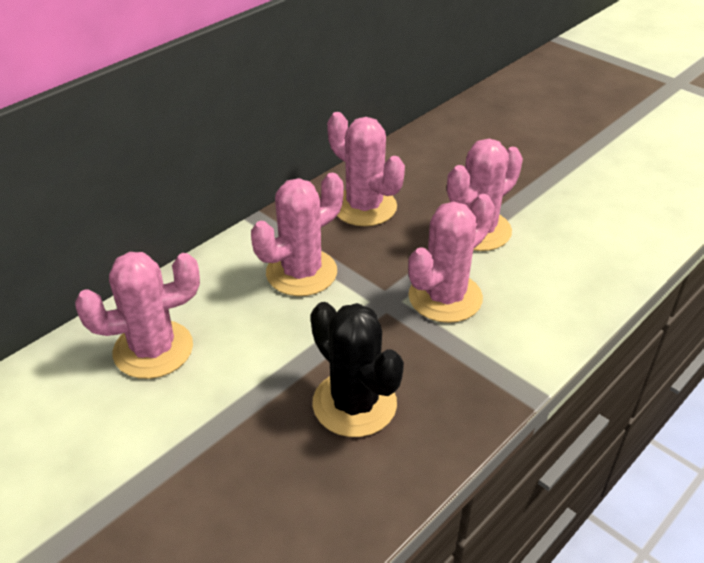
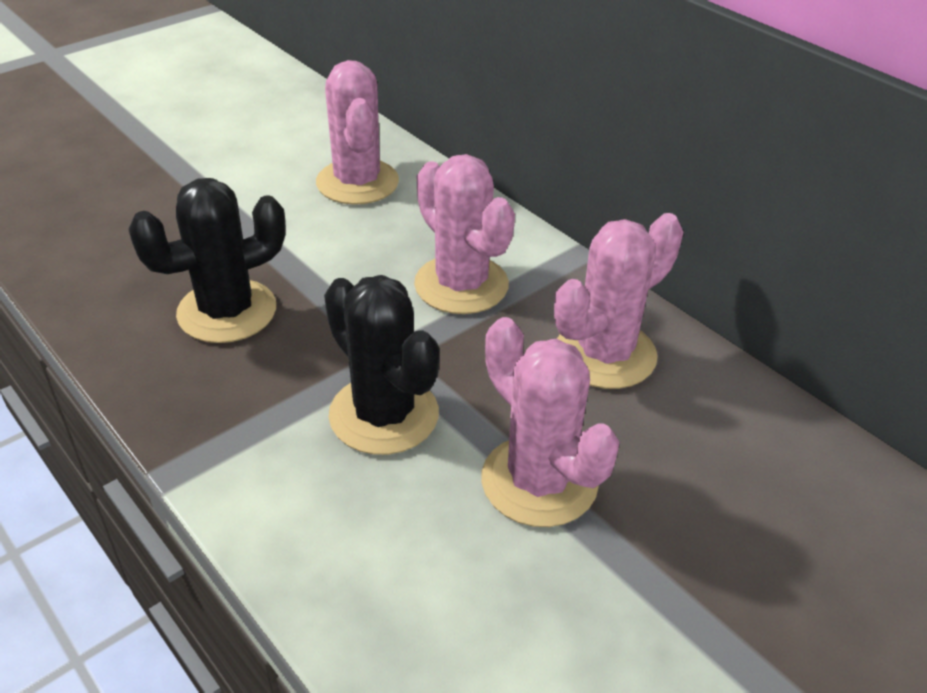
camera: 95 degrees right, 0 degrees up
pink cactus [408,194,495,323] -> black cactus [324,275,440,455]

